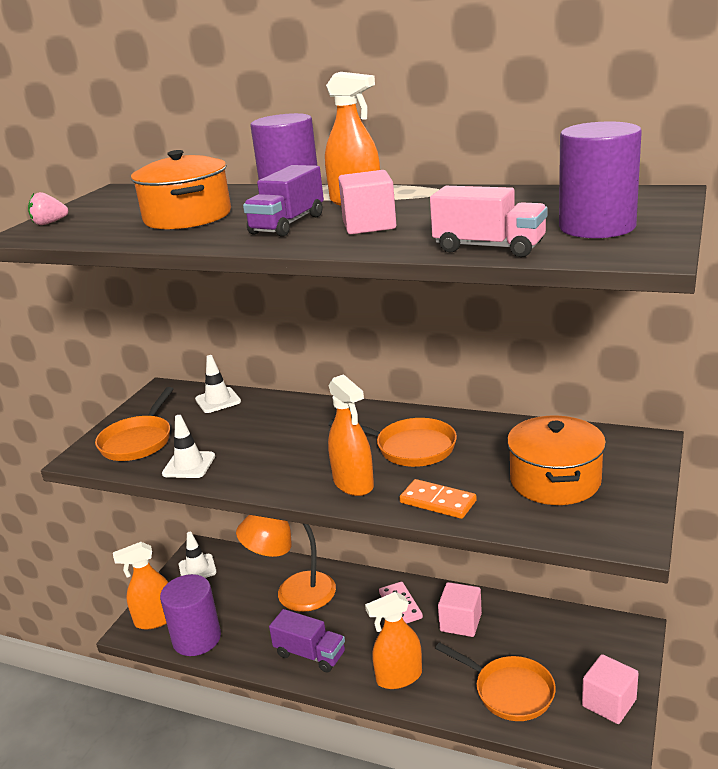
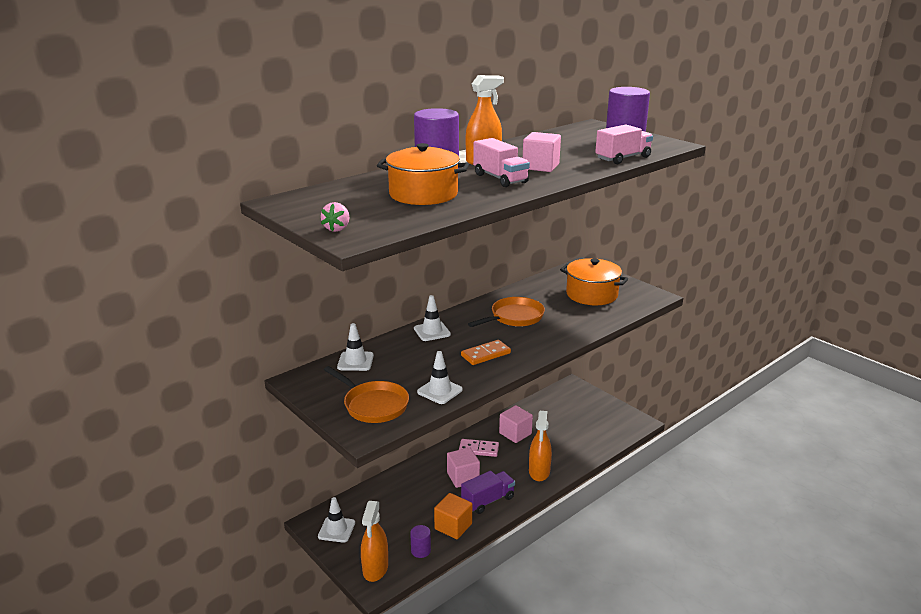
camera: 65 degrees left, 0 degrees up
purple cylinder [160,574,221,656] -> purple cylinder [410,525,431,558], size x0.48
orange lamp [236,515,336,612] -> none
purple truck [243,165,324,237] -> pink truck [473,138,530,187]
orange spray bottle [328,374,374,496] -> none
orange domino [399,479,477,519] -> orange domino moved to [461,340,511,365]
orange pan [435,642,556,721] -> none
pink cube [582,654,639,724] -> pink cube moved to [447,447,480,488]
none -> white traffic cone [414,295,451,341]
none -> orange cube [434,493,472,539]

